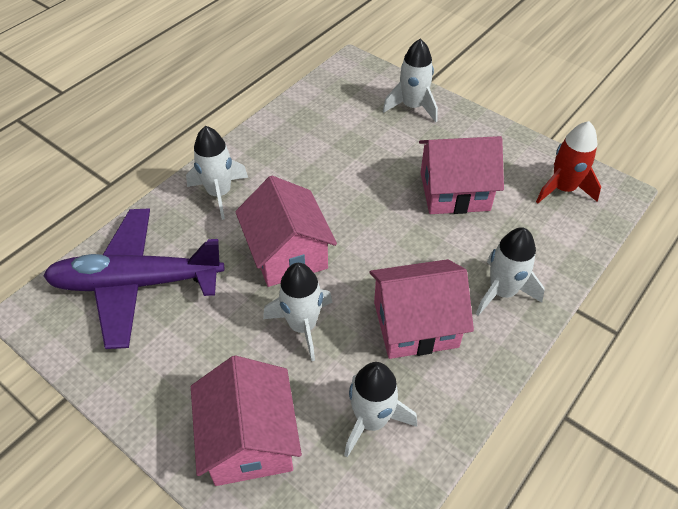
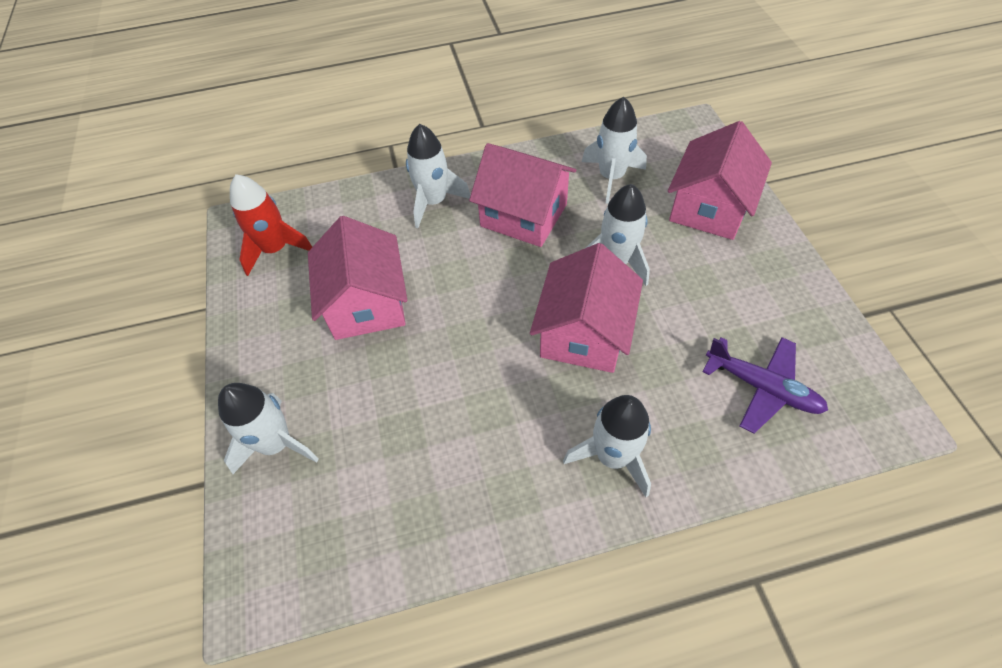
camera: 140 degrees left, 5 degrees up
purple plane [43,208,224,349] -> purple plane [702,337,828,434], size x0.58
pink house [419,136,504,214] -> pink house turned 45 degrees clockwise [308,216,407,340]

